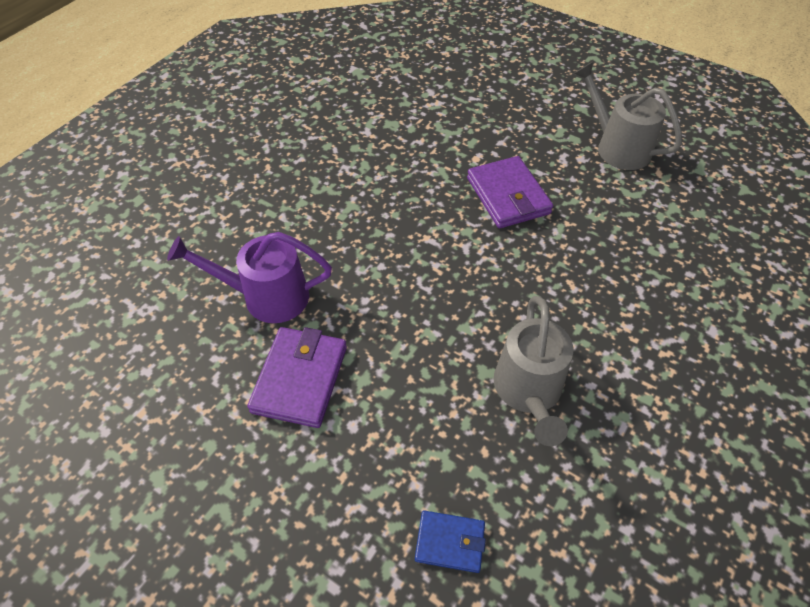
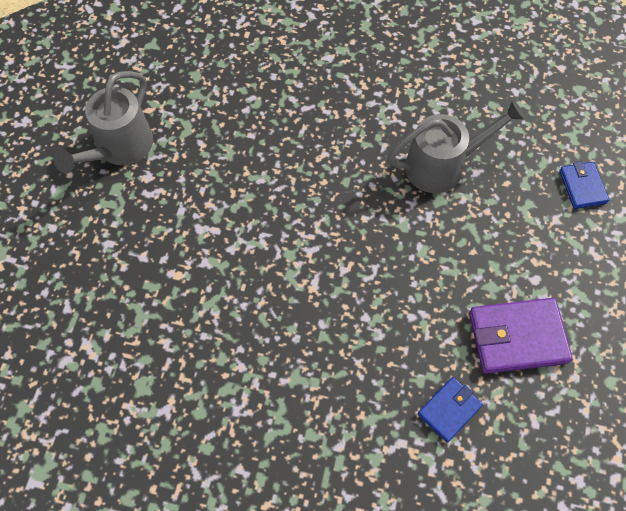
camera: 110 degrees left, 10 degrees up
purple watering can [167,232,332,323] -> blue wallet [418,377,483,443]
purple wallet [467,156,553,228] -> none

